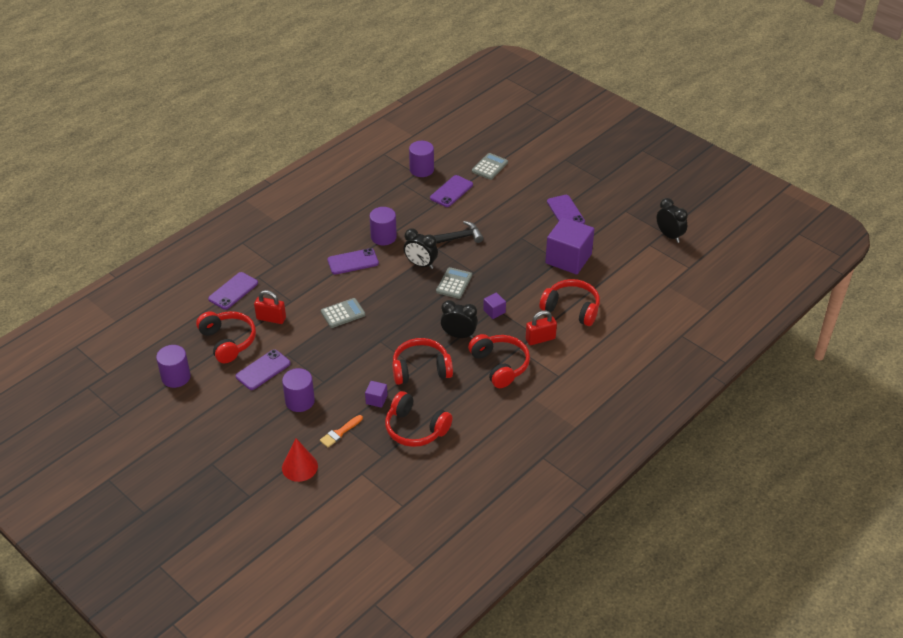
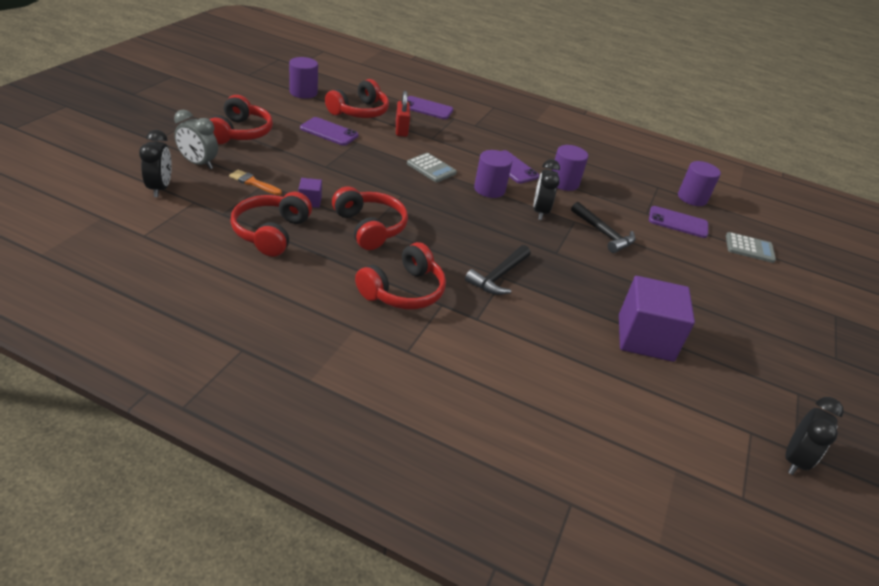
camera: 65 degrees right, 5 degrees down
purple cylinder [282,368,315,412] -> purple cylinder moved to [474,150,512,198]
red cone [282,438,318,482] -> grey clock [174,110,218,169]
grey calculator [436,267,472,299] -> none
black clock [441,300,478,339] -> black clock moved to [139,130,172,197]
purple cube [483,293,506,319] -> black hammer [465,245,531,295]
red padlock [526,310,557,345] -> none
red headphones [539,279,600,326] -> red headphones moved to [209,95,273,144]
purple phone [547,195,585,224] -> none

